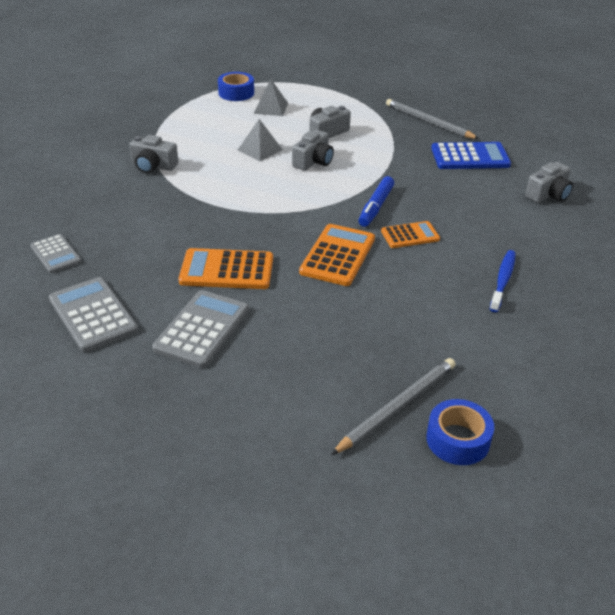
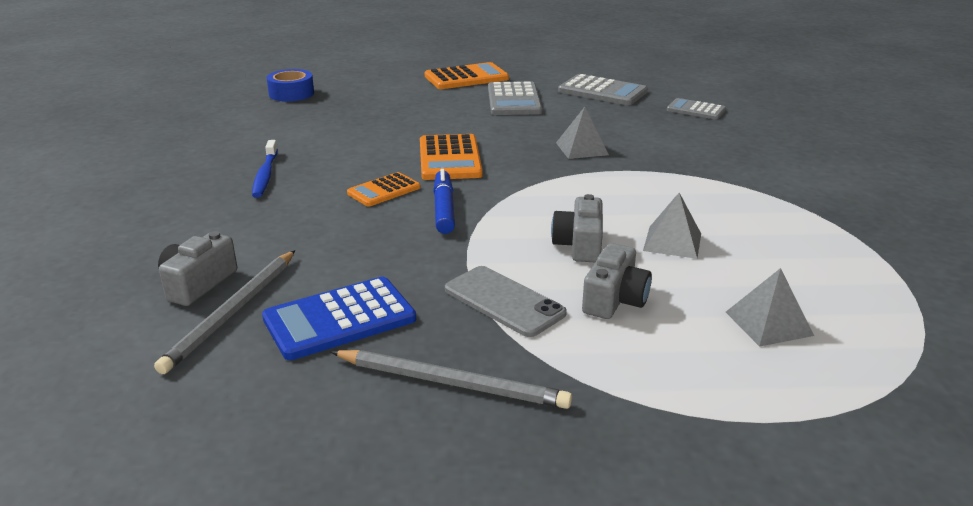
camera: 155 degrees right, 10 degrees down
grey camera [129,135,178,173] -> none
orange calculator [179,248,273,289] -> orange calculator moved to [424,62,509,89]
blue tape [218,72,254,101] -> none
grey pencil [331,358,456,455] -> grey pencil moved to [154,250,295,374]
none -> grey phone [445,266,567,337]
none -> grey pyramid [556,107,609,159]

